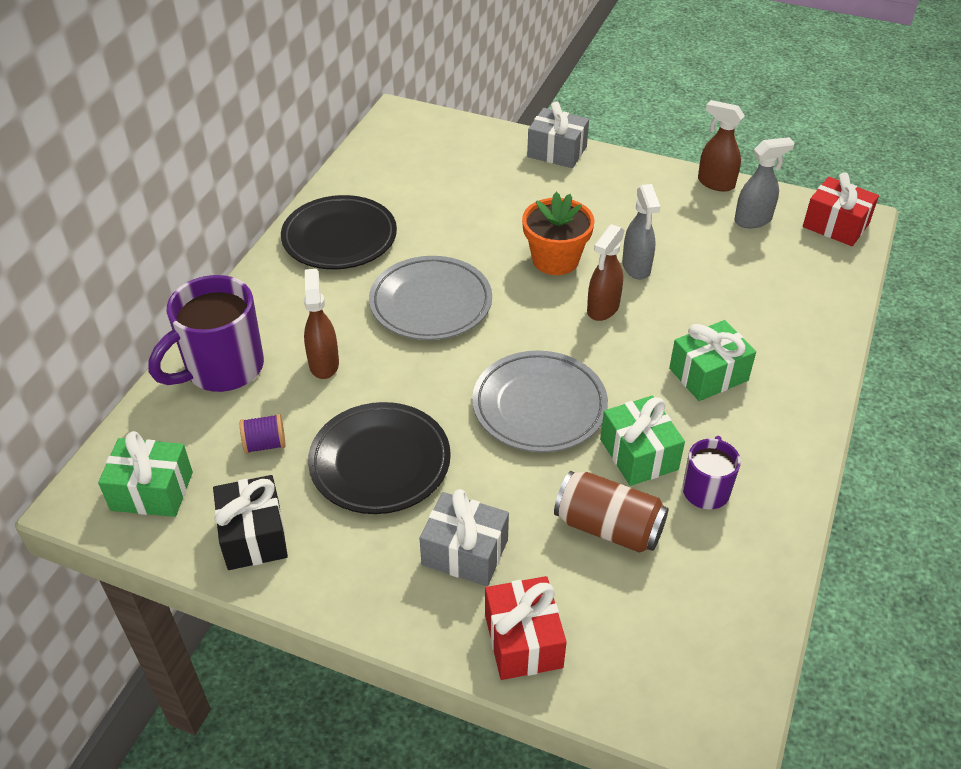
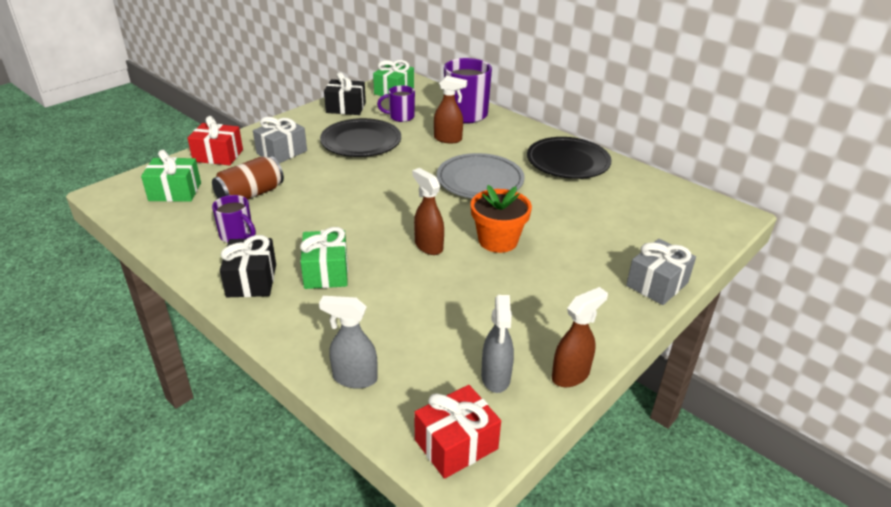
camera: 110 degrees right, 10 degrees down
purple spool [240,414,286,454] -> purple mug [377,85,415,122]
grey plate [472,351,608,452] -> none
green gift [600,395,685,486] -> green gift moved to [141,150,201,202]
grey spray bottle [622,184,661,280] -> grey spray bottle moved to [319,296,377,389]
none -> black gift [220,235,276,297]

